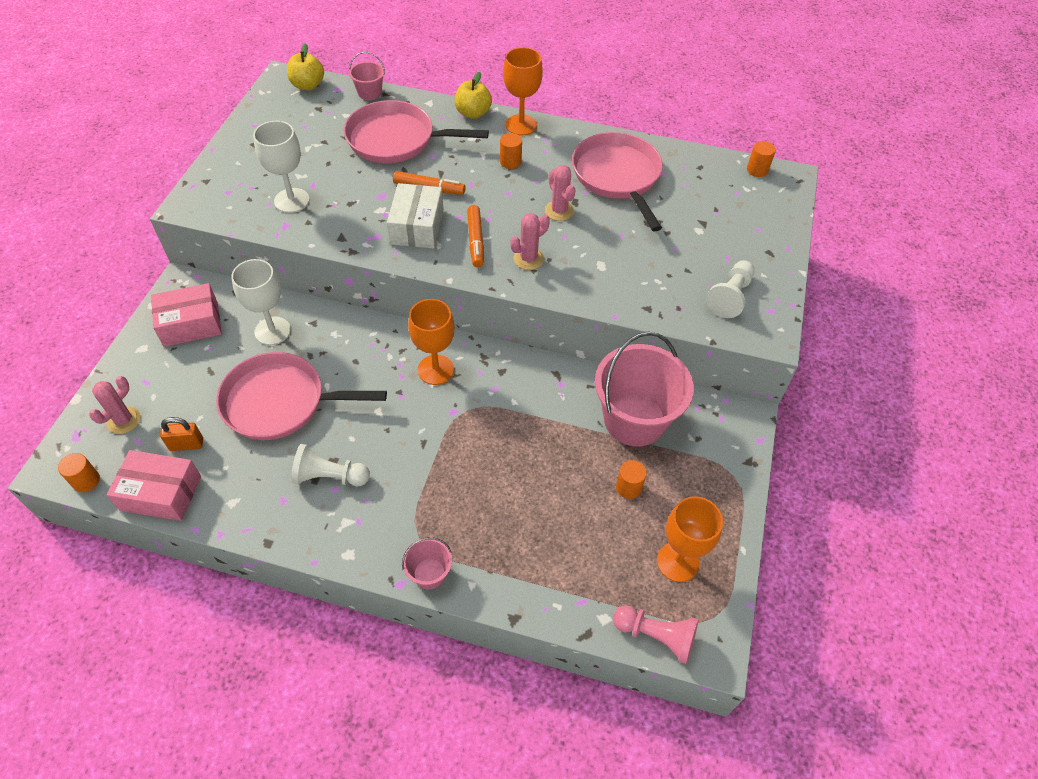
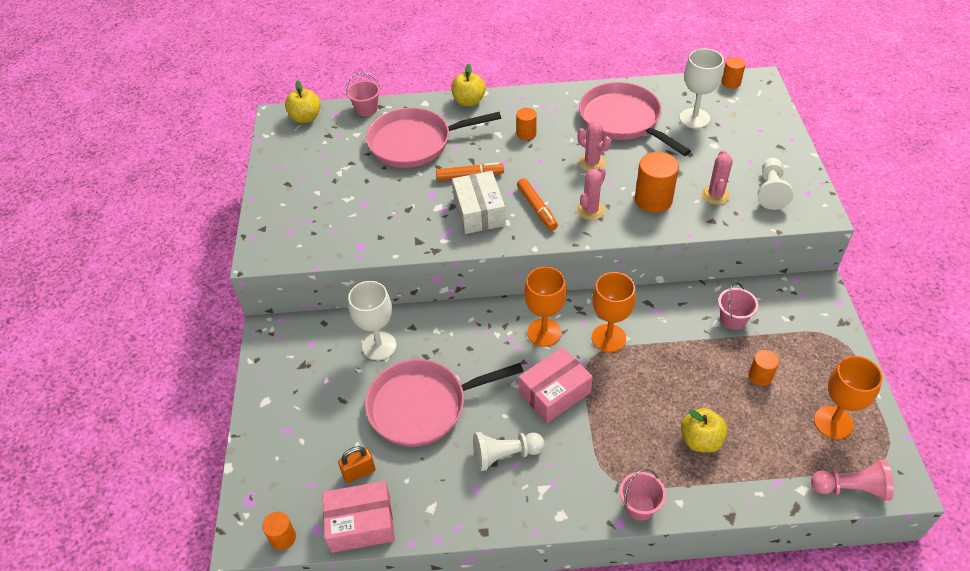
camera: 15 degrees left, 5 degrees down
pink cactus [89,376,141,434] -> pink cactus moved to [702,150,733,205]
pink box [151,283,222,347] -> pink box moved to [519,347,593,423]
white goblet [253,121,309,213] -> white goblet moved to [679,49,724,129]
orange goblet [503,47,543,136] -> orange goblet moved to [592,272,636,352]
pink bucket [595,332,694,446] -> pink bucket [718,283,758,330], size x0.46
none -> orange cylinder [635,152,679,213]
none -> yellow apple [681,408,727,453]

